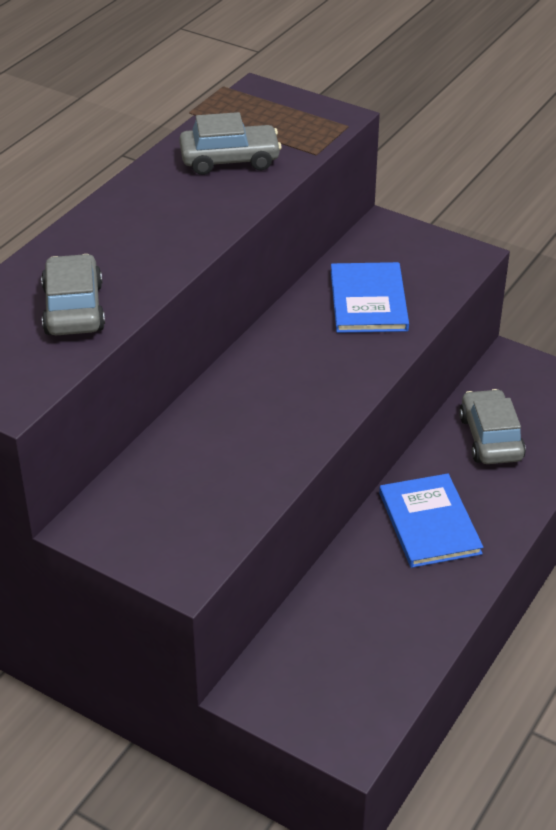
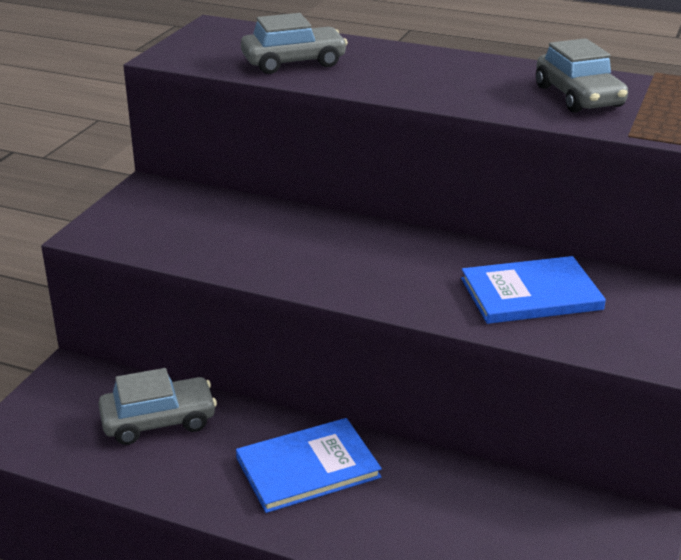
camera: 80 degrees right, 10 degrees down
grey car [459,389,526,464] -> grey car moved to [98,368,217,445]

